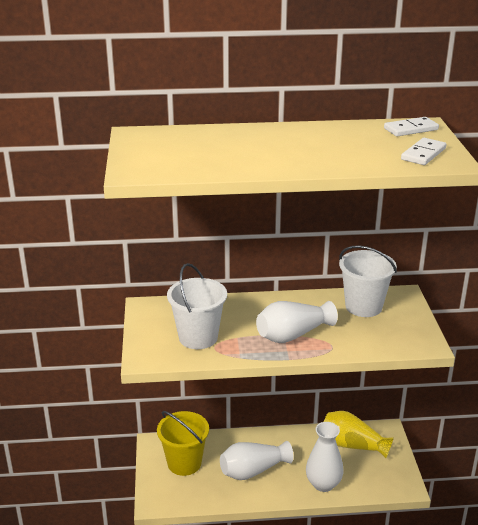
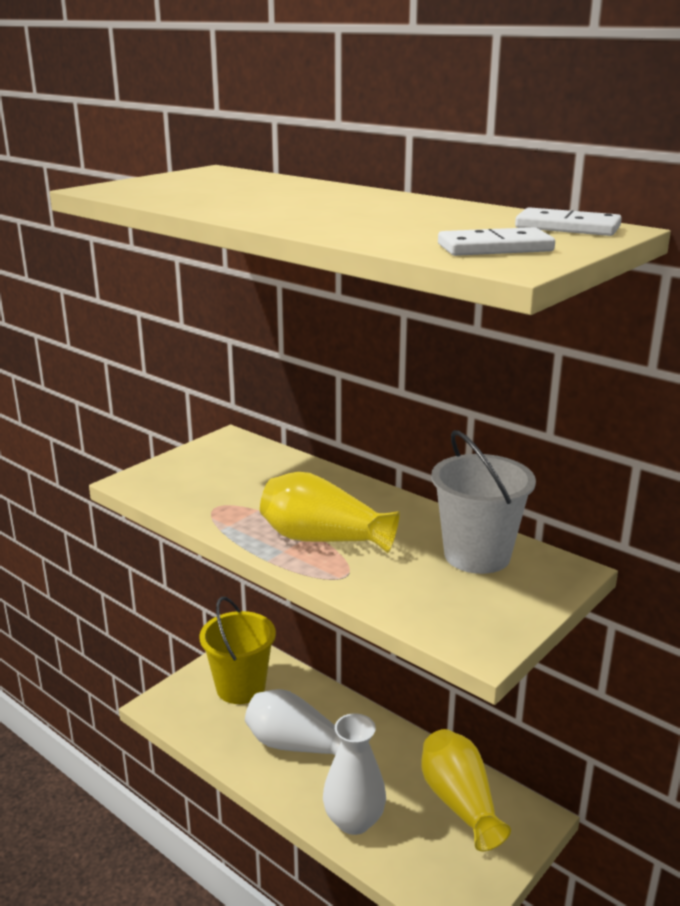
camera: 45 degrees right, 5 degrees down
white bucket [167,263,227,349] -> none
white vase [256,301,338,343] -> yellow vase [260,472,400,553]

